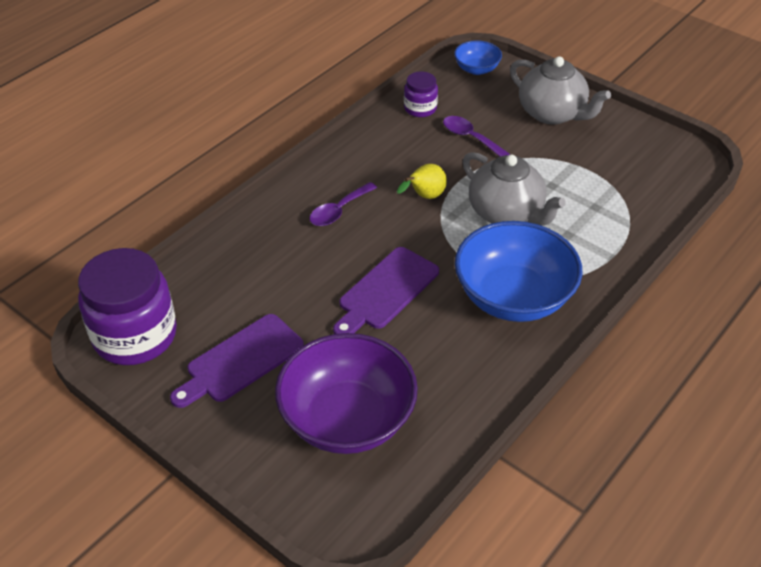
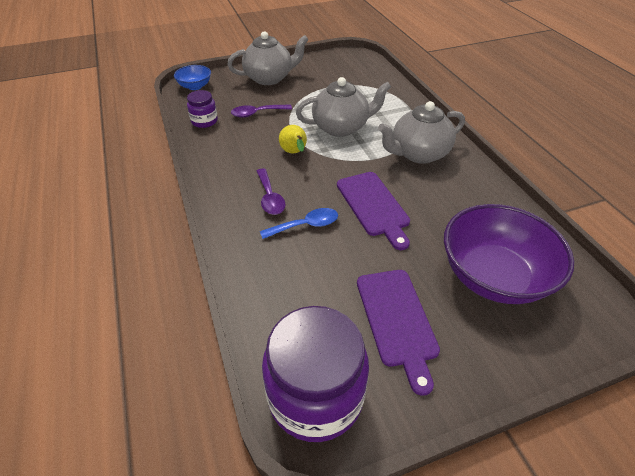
camera: 60 degrees left, 0 degrees up
blue bowl [455,221,582,322] -> grey teapot [378,101,465,164]
none -> blue spoon [260,208,338,239]

